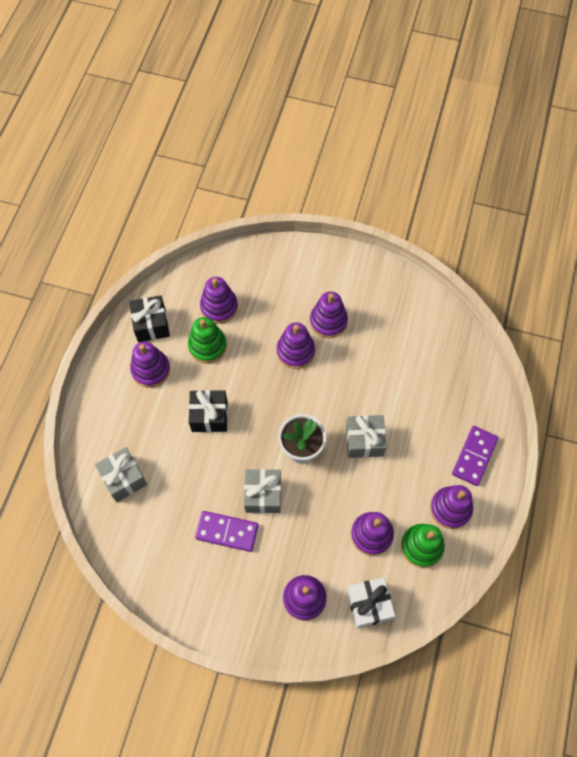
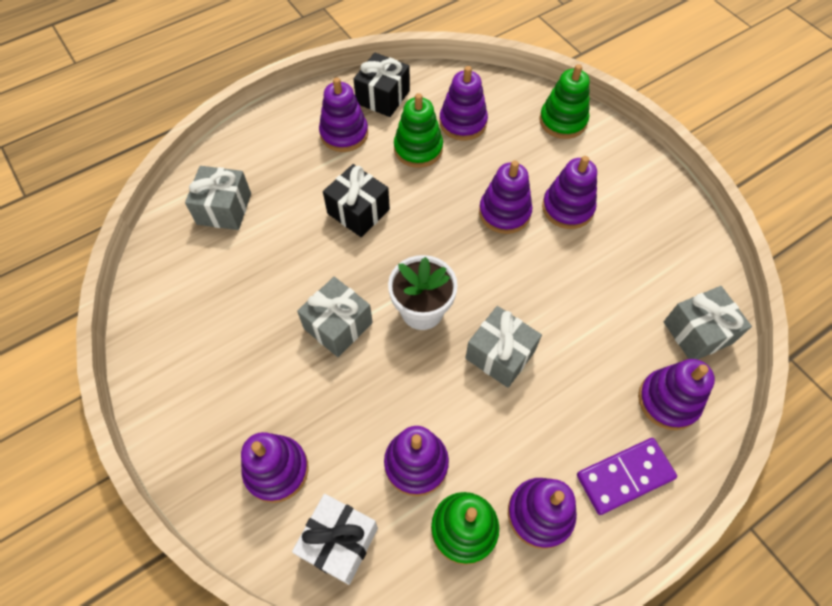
camera: 40 degrees right, 5 degrees down
purple domino [195,511,259,552] -> none
none -> green stacking toy [539,64,590,139]
none -> purple stacking toy [638,359,715,430]
none -> grey gift [664,286,752,360]

